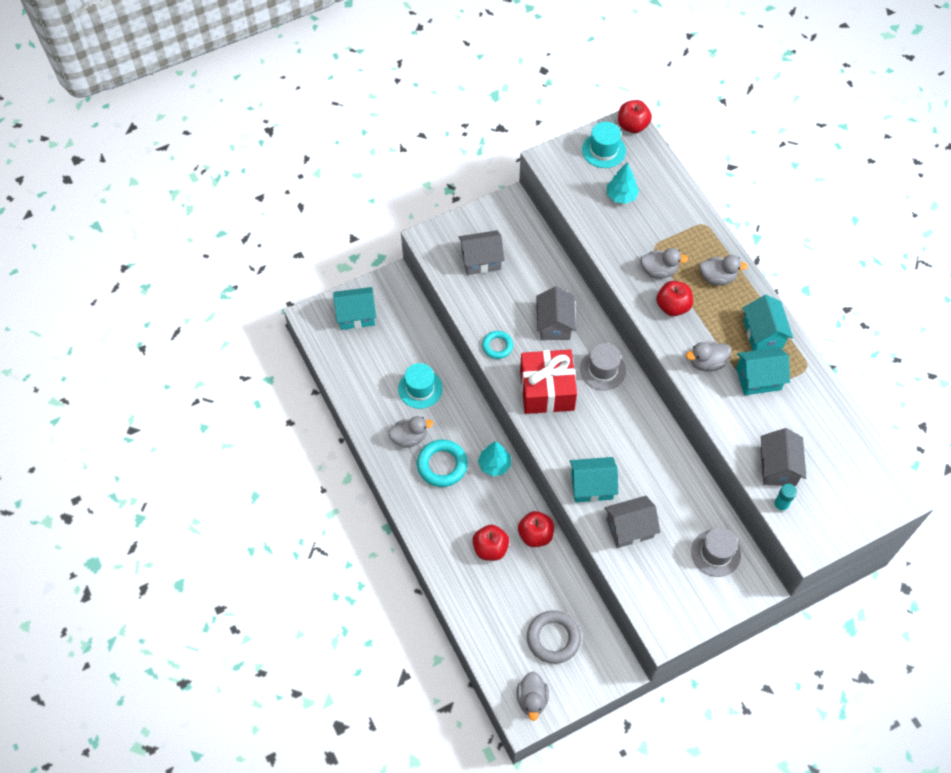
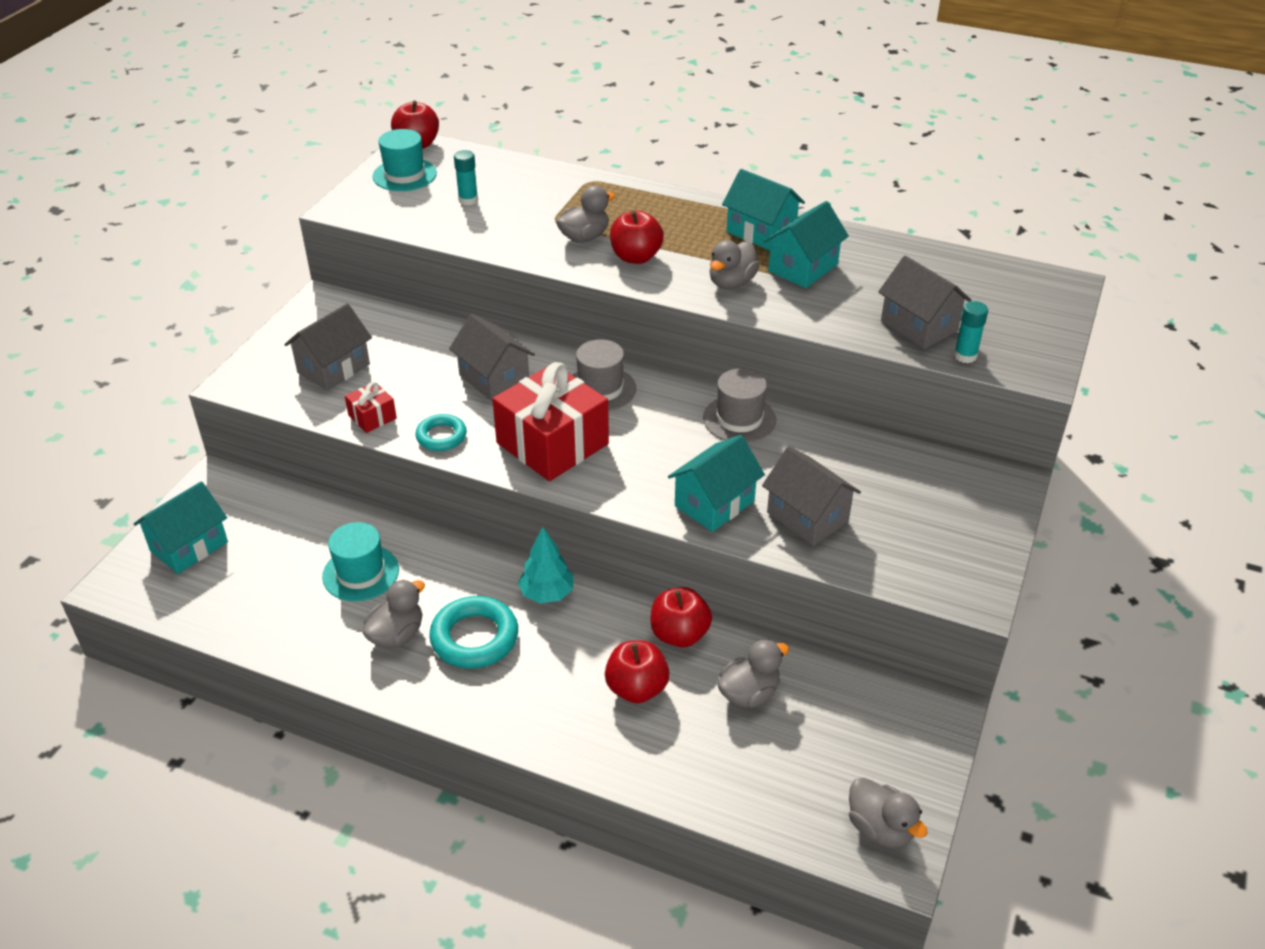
camera: 40 degrees left, 20 degrees down
grey ring [527,610,581,664] -> none
grey house [605,496,660,548] -> grey house turned 75 degrees counterclockwise [762,446,861,546]
turquoise tree [607,163,639,204] -> turquoise glue stick [454,150,478,205]
grey hat [691,527,741,577] -> grey hat moved to [703,369,777,443]
grey duck [699,255,748,286] -> grey duck moved to [718,639,789,708]
none -> red gift [345,382,397,433]

